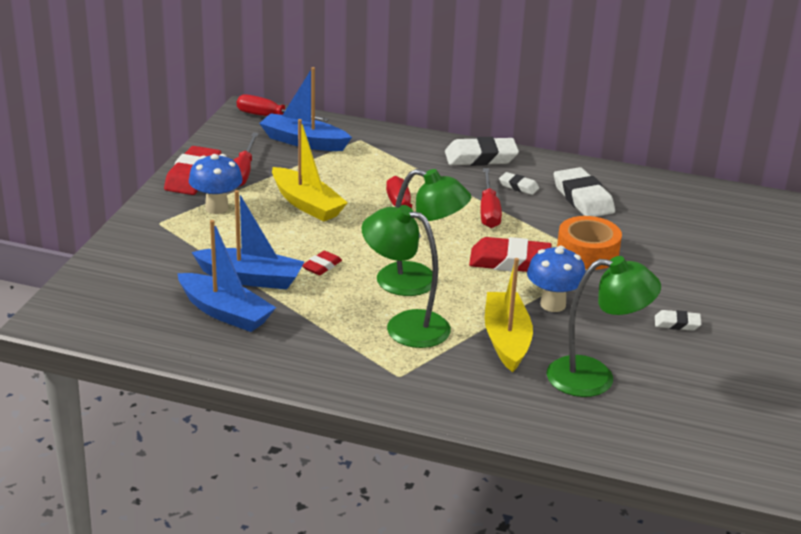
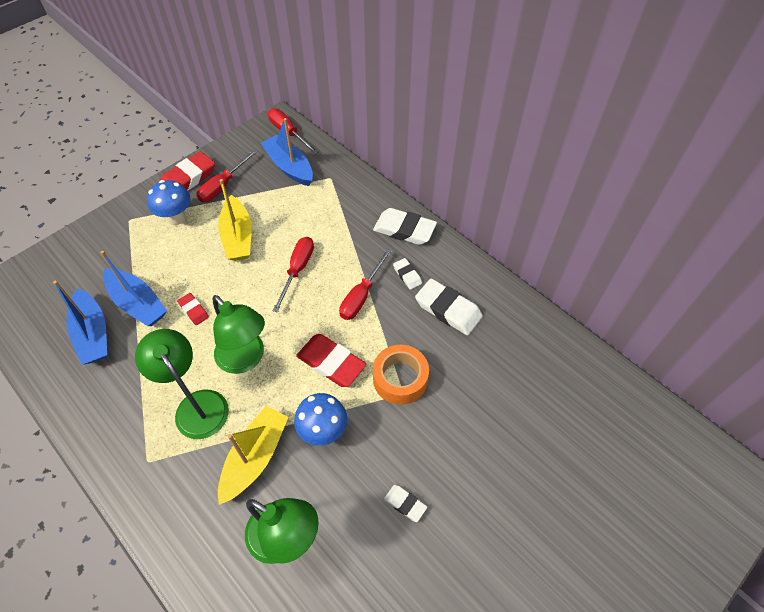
camera: 30 degrees right, 25 degrees up
red eraser [302,251,342,275] -> red eraser turned 75 degrees clockwise [177,293,209,325]
white eraser [554,167,615,217] -> white eraser turned 60 degrees counterclockwise [415,279,483,335]

